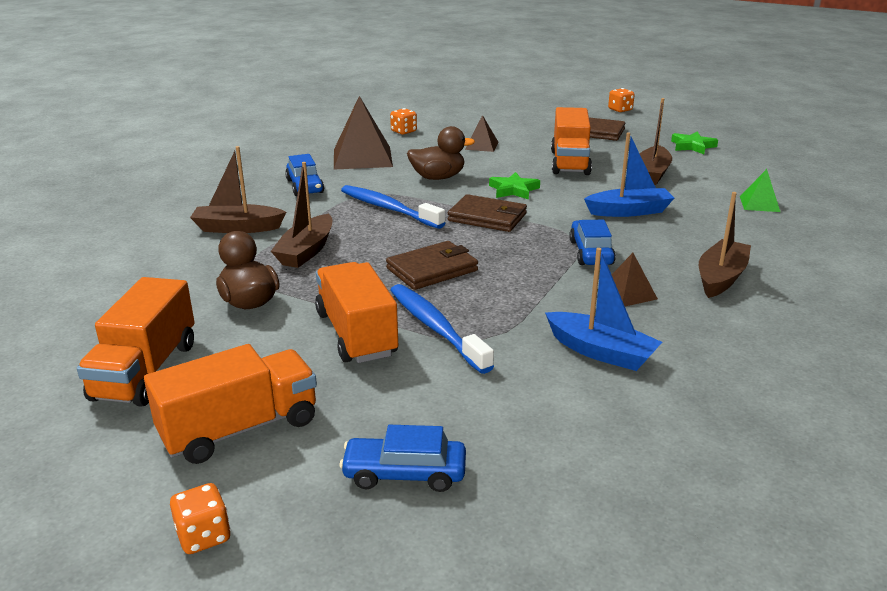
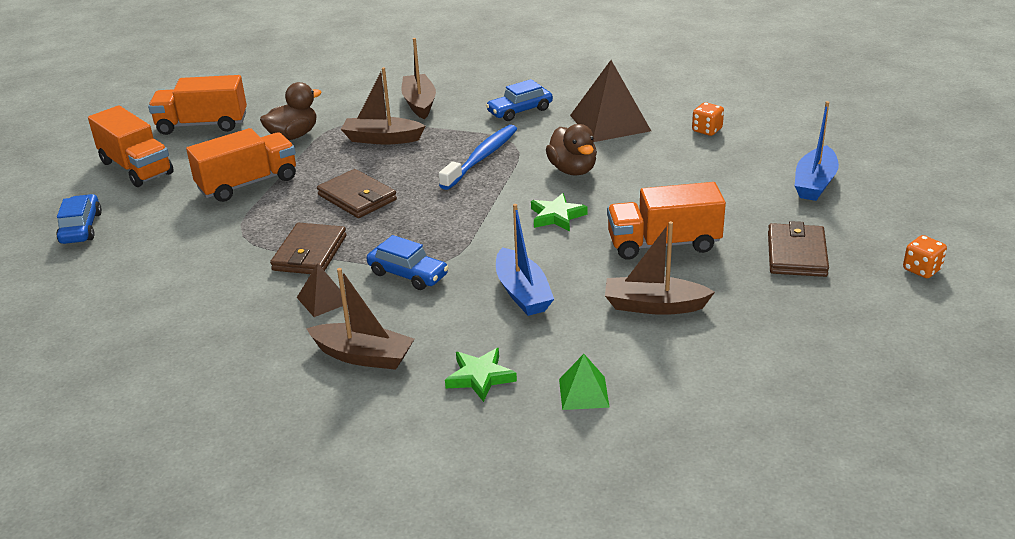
camera: 80 degrees right, 5 degrees up
orange dice [170,483,231,554] -> none
blue toothbrush [390,284,494,374] -> none
brown wallet [448,194,527,232] -> brown wallet moved to [270,223,347,274]
brown pyramid [465,115,498,152] -> none
blue boat [545,248,662,371] -> blue boat moved to [795,101,839,201]
blue car [569,220,616,265] -> blue car turned 45 degrees clockwise [367,235,449,290]
green star [671,132,718,154] -> green star moved to [445,348,517,402]

